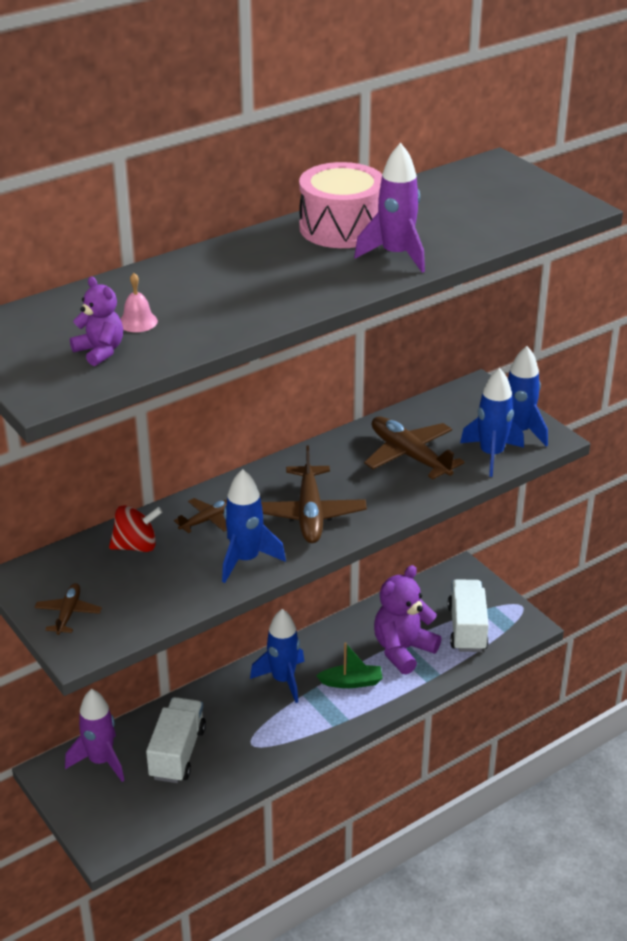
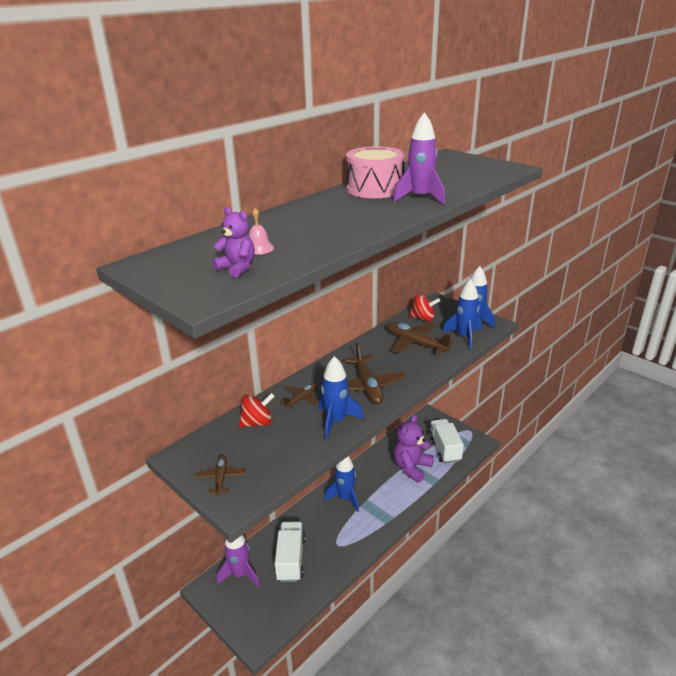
camera: 10 degrees left, 5 degrees down
green boat [316,642,383,688] -> none
none -> red spinning top [409,294,440,322]

